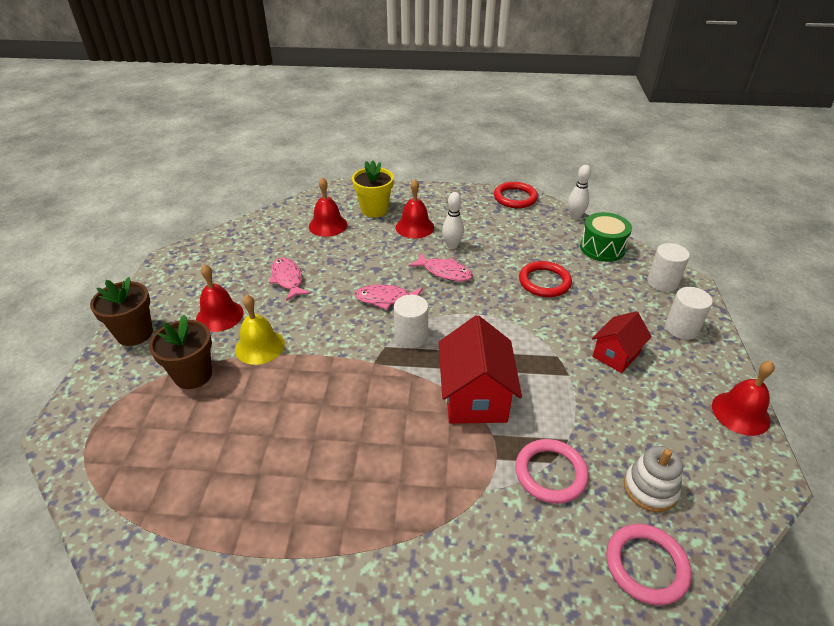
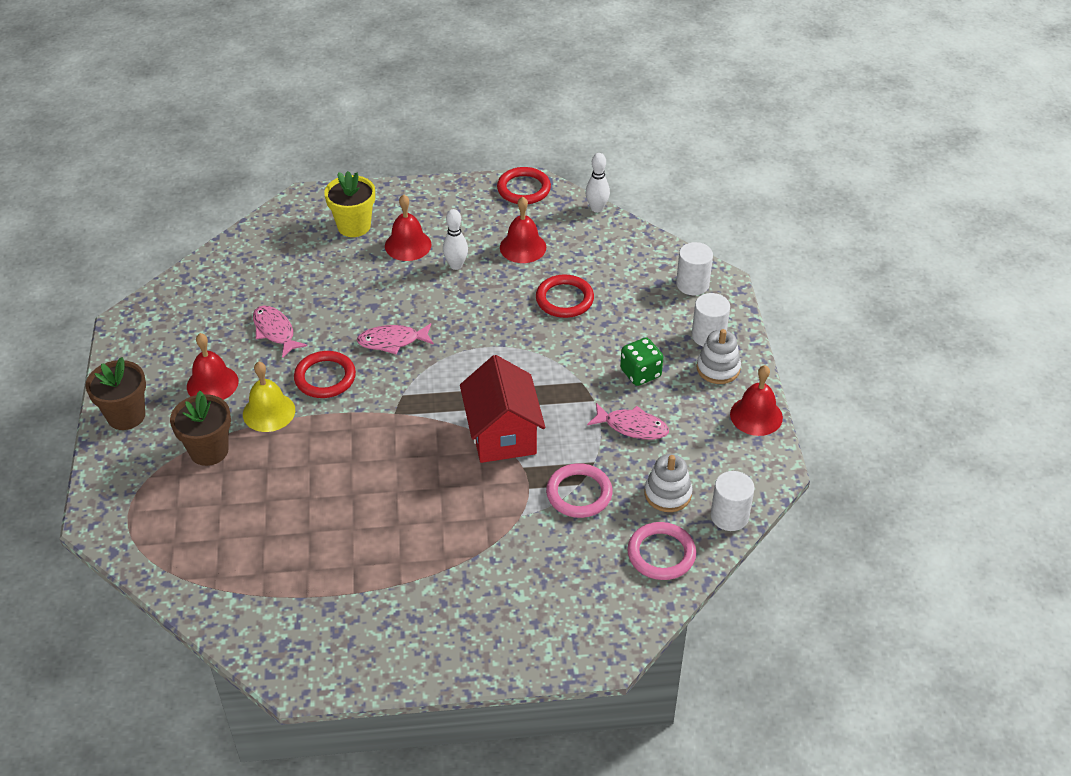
camera: 10 degrees left, 5 degrees up
red bell [309,177,348,237] -> red bell moved to [500,196,546,263]
white cylinder [394,295,429,348] -> white cylinder moved to [711,471,755,531]
pink fish [409,253,473,282] -> pink fish moved to [587,403,669,440]
green drum [580,212,632,262] -> none
red house [592,311,652,373] -> green dice [620,337,663,386]
none -> red ring [294,351,356,398]
none -> white stacking toy [696,329,741,384]

